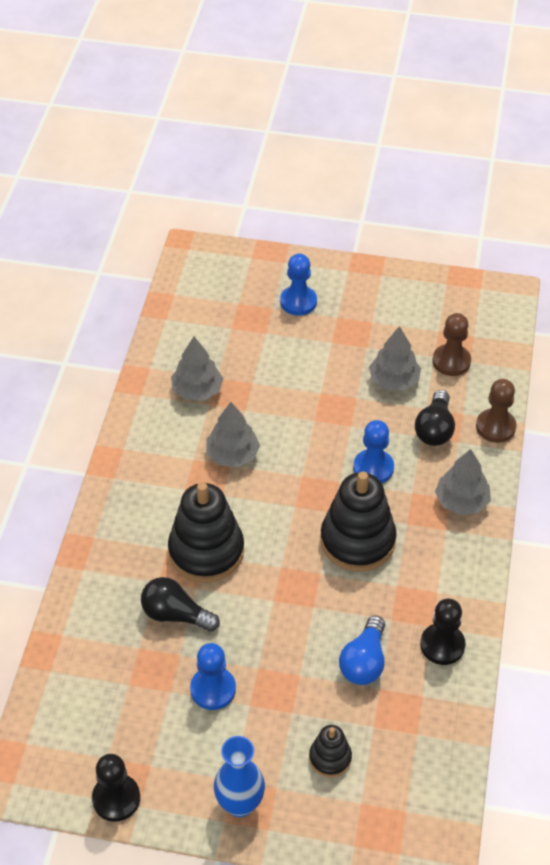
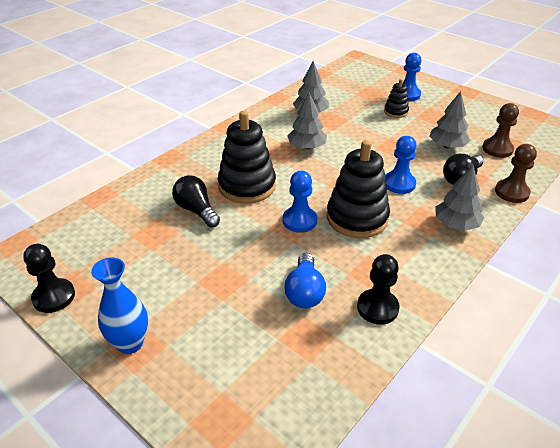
camera: 30 degrees right, 10 degrees down
blue pawn [190,643,236,710] -> blue pawn moved to [283,171,317,233]
black stacking toy [309,725,352,777] -> black stacking toy moved to [384,79,409,118]
blue light bulb [339,615,385,685] -> blue light bulb turned 45 degrees counterclockwise [285,253,326,308]

